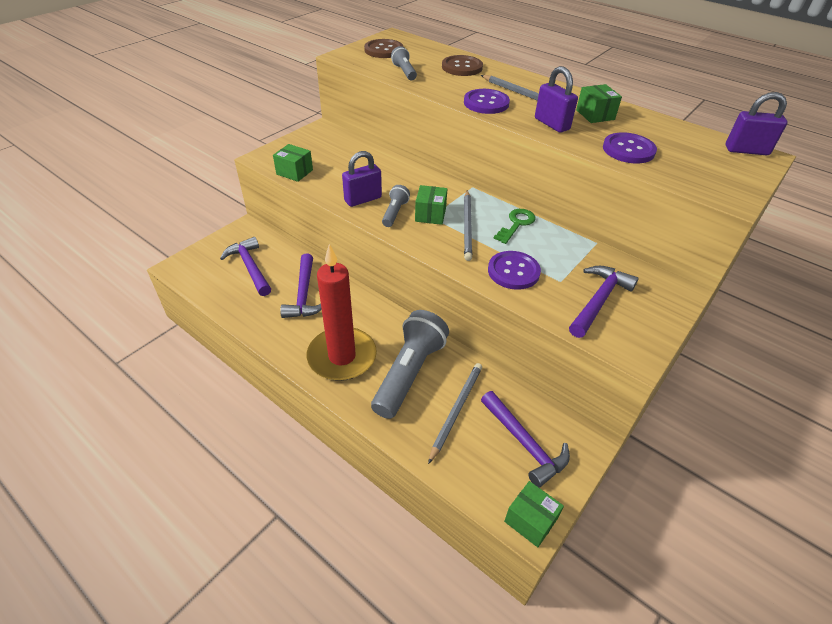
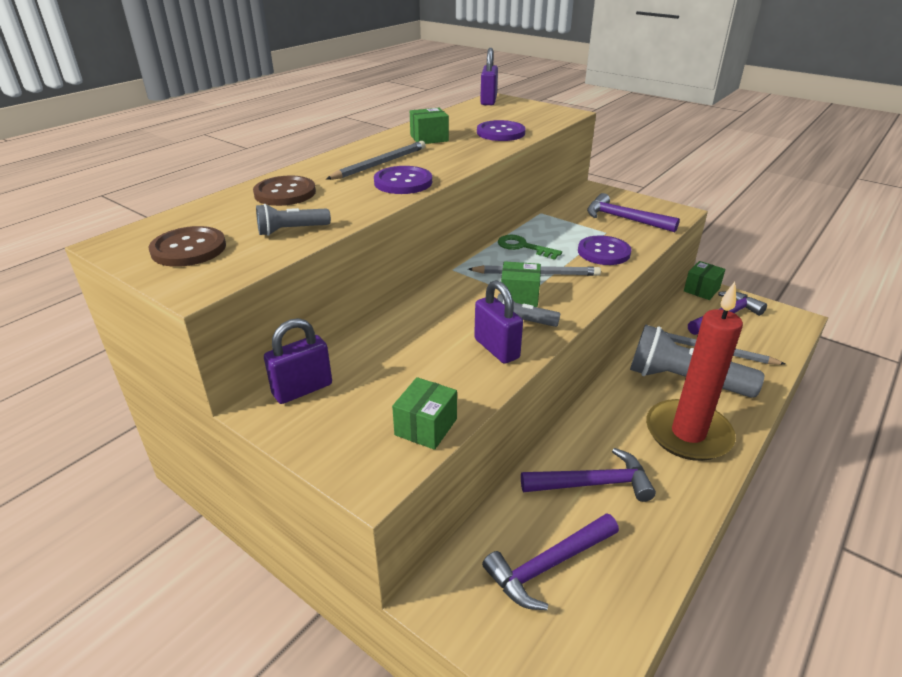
camera: 90 degrees left, 10 degrees down
green box [504,481,564,547] -> green box moved to [684,261,726,300]
purple padlock [535,66,578,133] -> purple padlock moved to [264,318,332,404]

